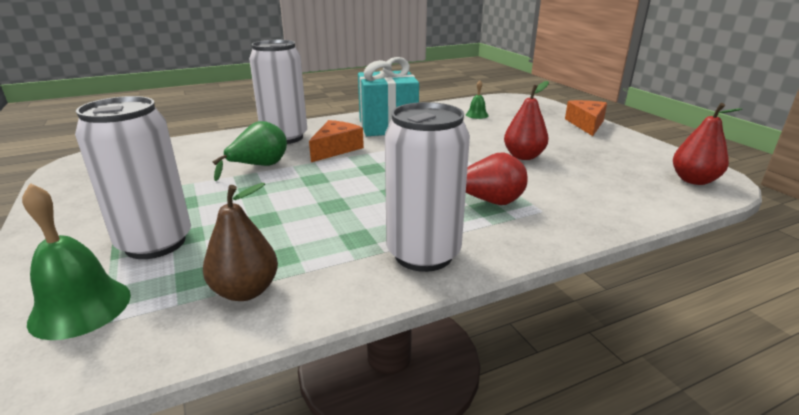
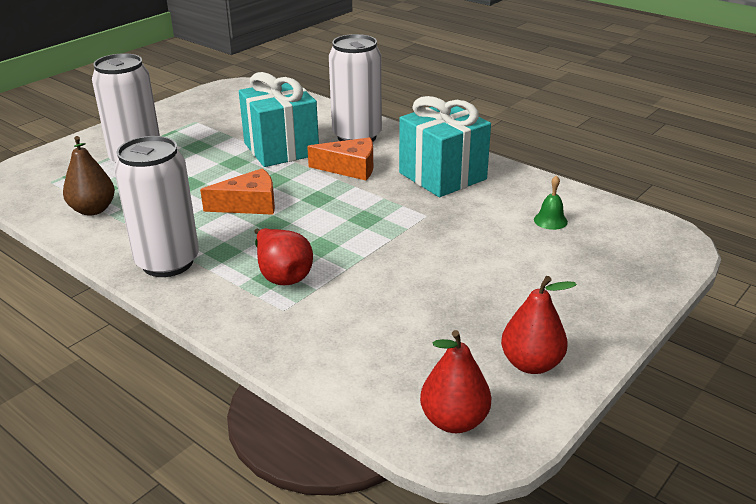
camera: 65 degrees right, 5 degrees up
green bell [22,183,131,340] -> none
green pear [213,121,287,181] -> turquoise gift [239,72,319,167]
red pear [504,81,549,160] -> red pear moved to [501,276,577,374]
orange cheese [565,100,607,136] -> orange cheese moved to [200,168,275,215]

